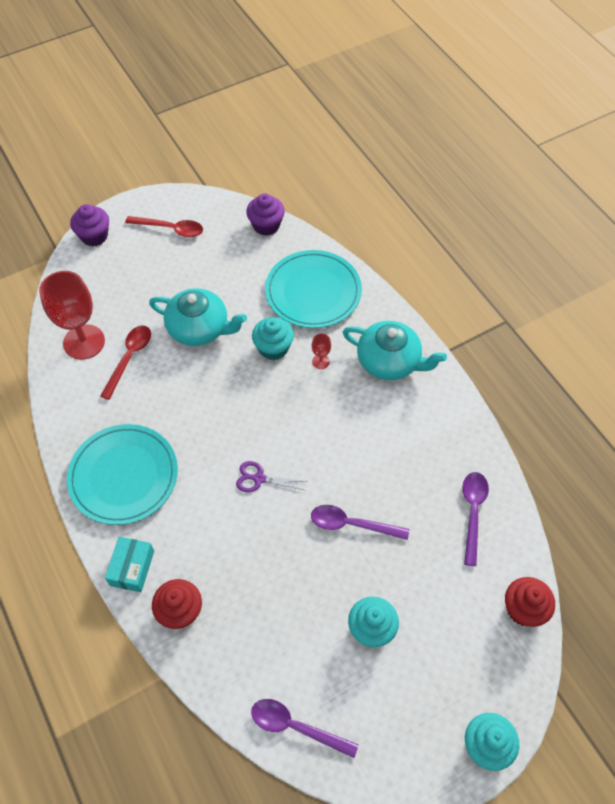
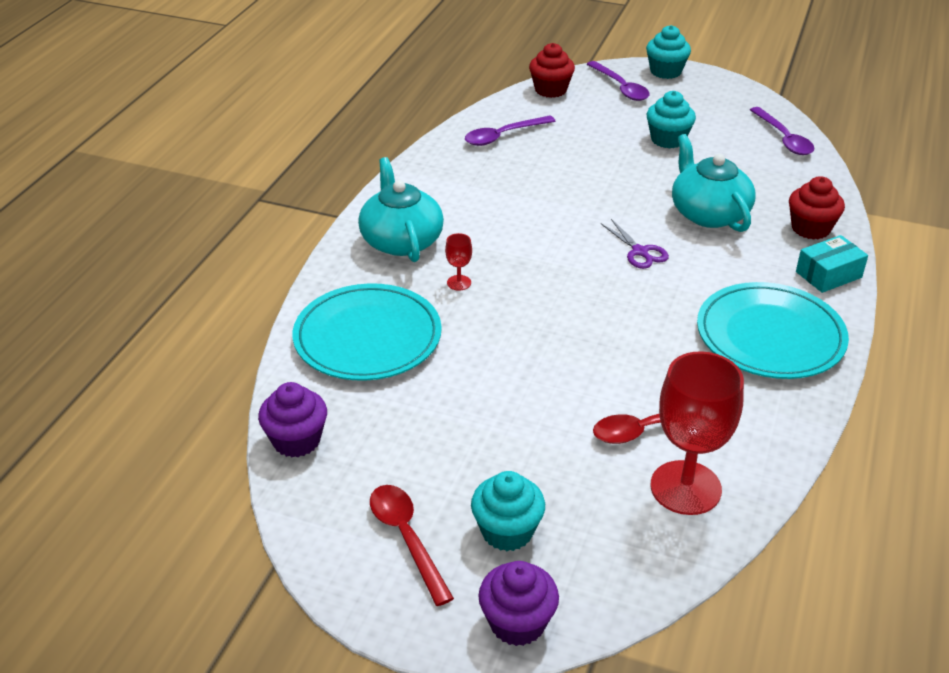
camera: 130 degrees left, 20 degrees down
turquoise teapot [149,288,247,346] -> turquoise teapot moved to [672,134,756,232]
turquoise cupcake [252,317,294,360] -> turquoise cupcake moved to [471,471,545,551]
purple spoon [311,505,409,540] -> purple spoon moved to [587,61,650,101]

